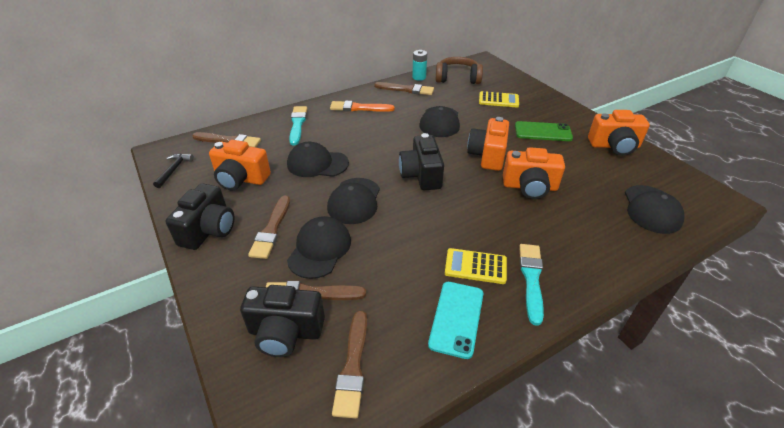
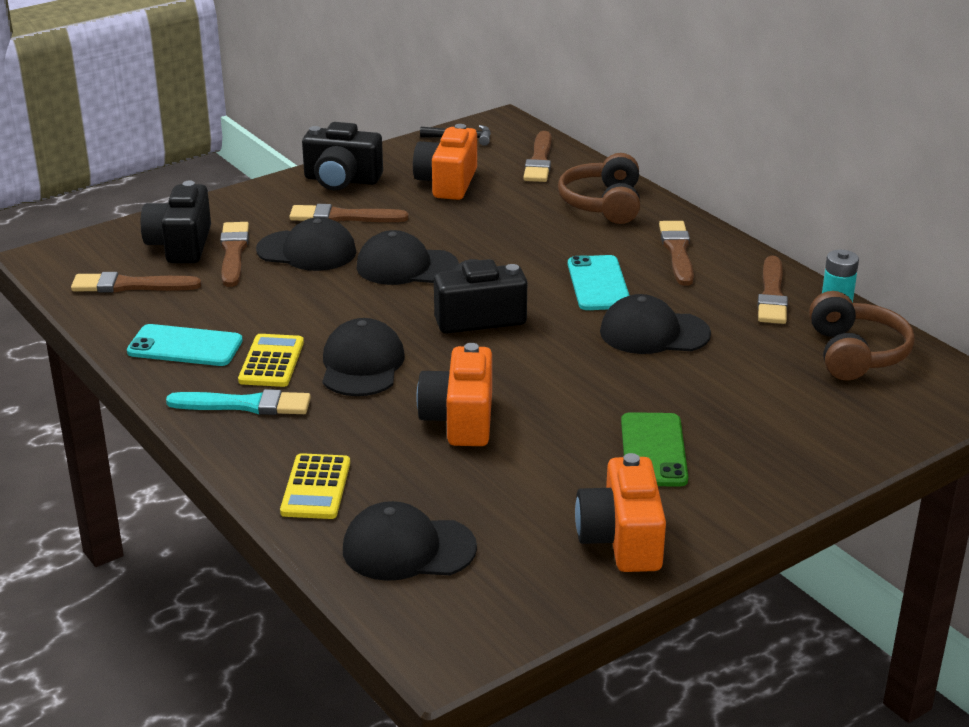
camera: 85 degrees right, 10 degrees down
black cap [287,142,349,177] -> black cap moved to [323,318,405,396]
turquoise brush [289,106,307,146] -> brown headphones [558,153,640,224]
orange brush [330,101,395,112] -> brown brush [659,221,694,286]
orange camera [467,117,509,171] -> none
yellow calculator [479,91,519,107] -> yellow calculator moved to [280,453,350,519]
none -> turquoise phone [568,255,630,310]

